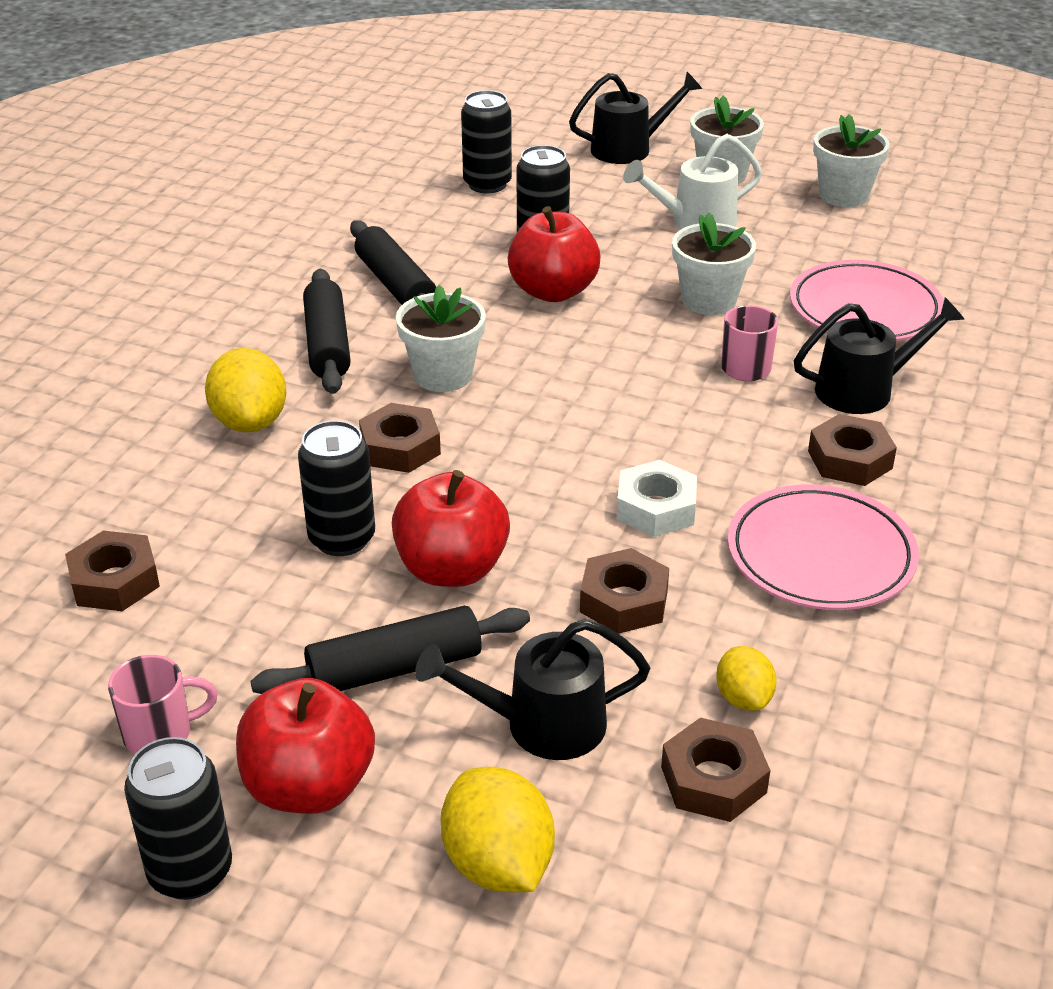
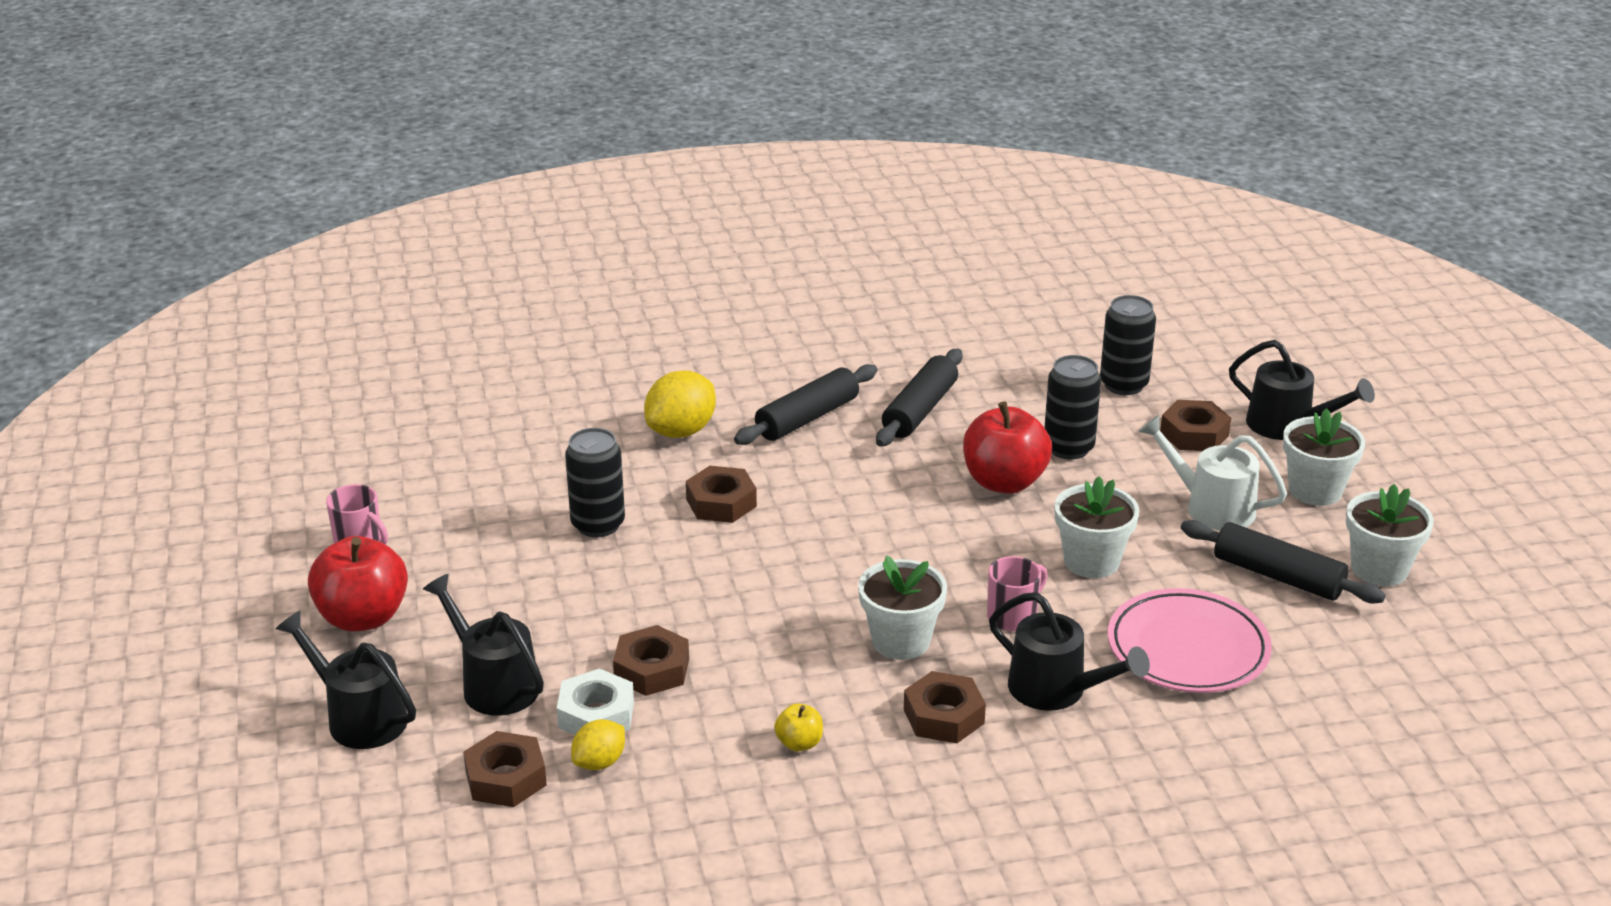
camera: 55 degrees right, 5 degrees down
brown nut [65,531,160,611] -> brown nut moved to [1160,400,1231,451]
black can [124,737,232,900] -> none
black rolling pin [250,606,530,694] -> black rolling pin moved to [1181,520,1386,604]
red apple [392,470,510,587] -> none
white flower pot [396,285,486,392] -> white flower pot moved to [858,555,947,660]
yellow lemon [441,767,555,892] -> black watering can [276,611,416,749]
white nut [616,460,697,537] -> white nut moved to [557,668,634,735]
pink plate [728,484,919,610] -> yellow apple [774,704,823,751]

